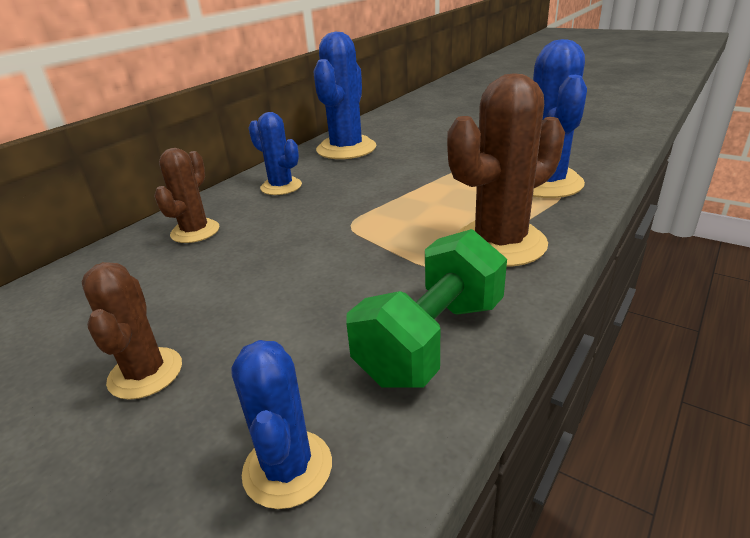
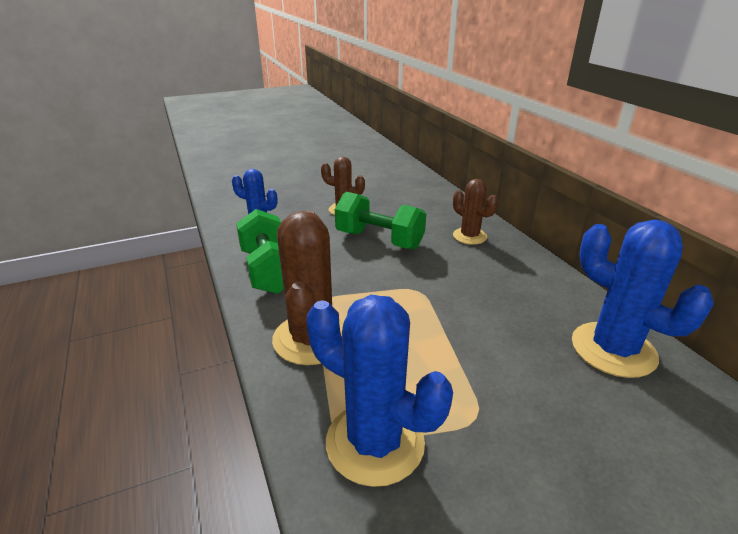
camera: 120 degrees right, 0 degrees up
blue cactus [249,112,302,195] -> none
none -> green dumbbell [335,192,426,249]

